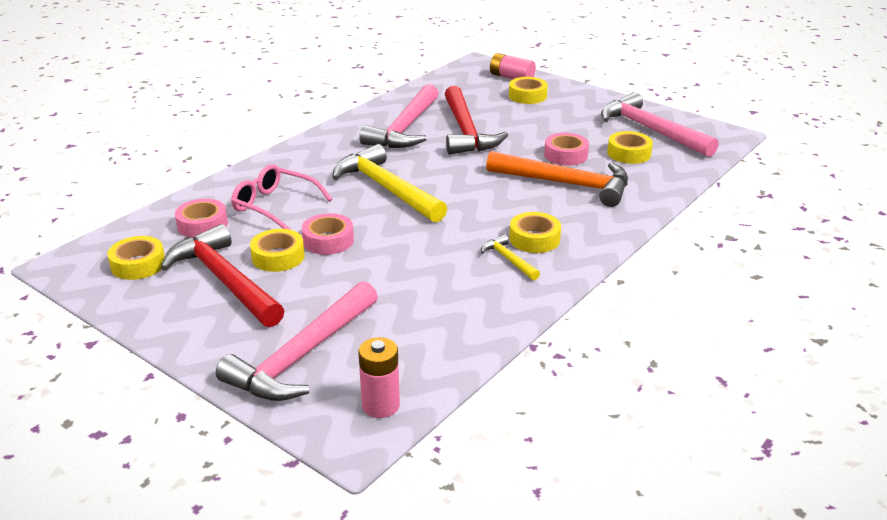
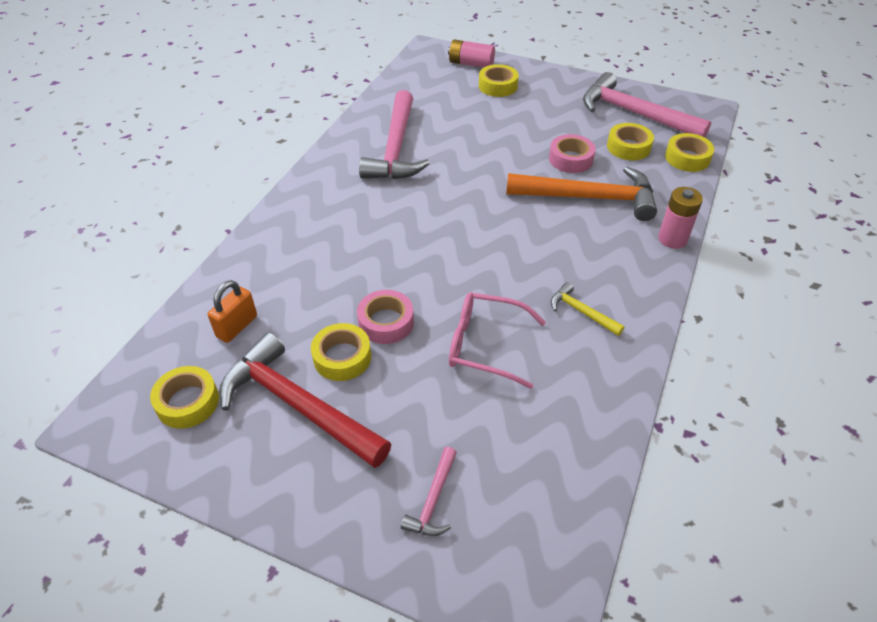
camera: 15 degrees left, 15 degrees up
pink tape [175,199,228,238] -> orange padlock [208,280,257,343]
pink hammer [216,281,378,401] -> pink hammer [401,447,457,536], size x0.46
pink glasses [231,164,332,230] -> pink glasses moved to [449,292,546,389]
yellow hammer [332,144,447,222] -> none
pink battery [358,337,400,418] -> pink battery moved to [658,187,703,249]
red hammer [445,86,508,155] -> none
yellow tape [509,212,561,253] -> yellow tape moved to [665,133,714,172]

